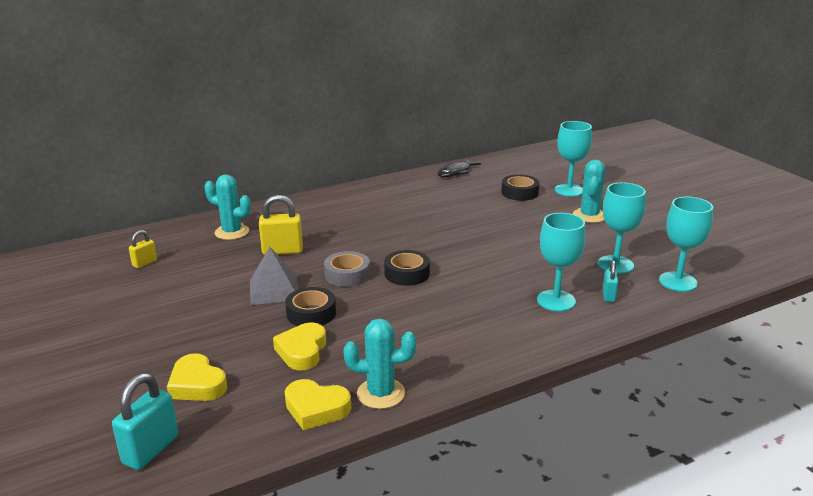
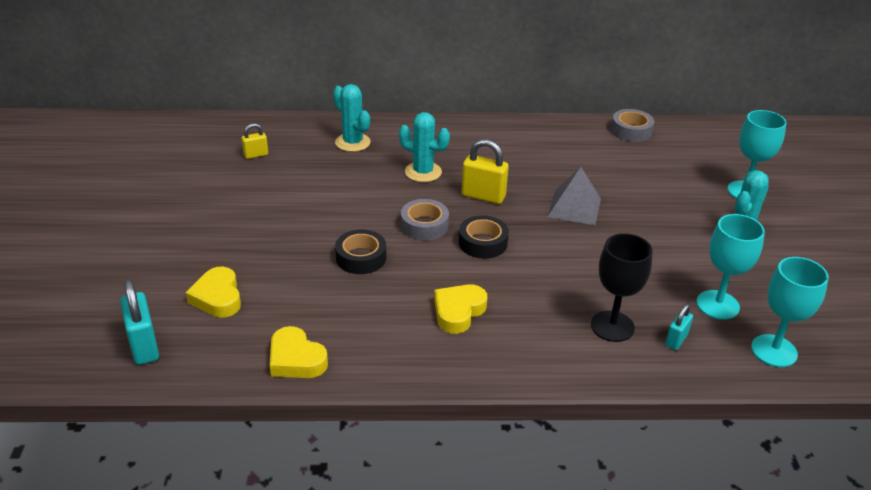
camera: 25 degrees right, 10 degrees up
turquoise padlock [112,373,178,470] -> turquoise padlock turned 75 degrees counterclockwise [120,280,159,365]
grey pyramid [250,247,298,305] -> grey pyramid moved to [548,167,601,225]
yellow padlock [259,195,303,255] -> yellow padlock moved to [462,139,509,204]
yellow heart [273,322,326,370] -> yellow heart moved to [434,284,487,334]
turquoise cactus [343,319,416,409] -> turquoise cactus moved to [399,112,450,182]
black fish [437,159,481,177] -> grey tape [611,109,654,142]
black tape [501,174,539,201] -> none
turquoise goblet [537,213,586,311] -> black goblet [591,233,653,342]

